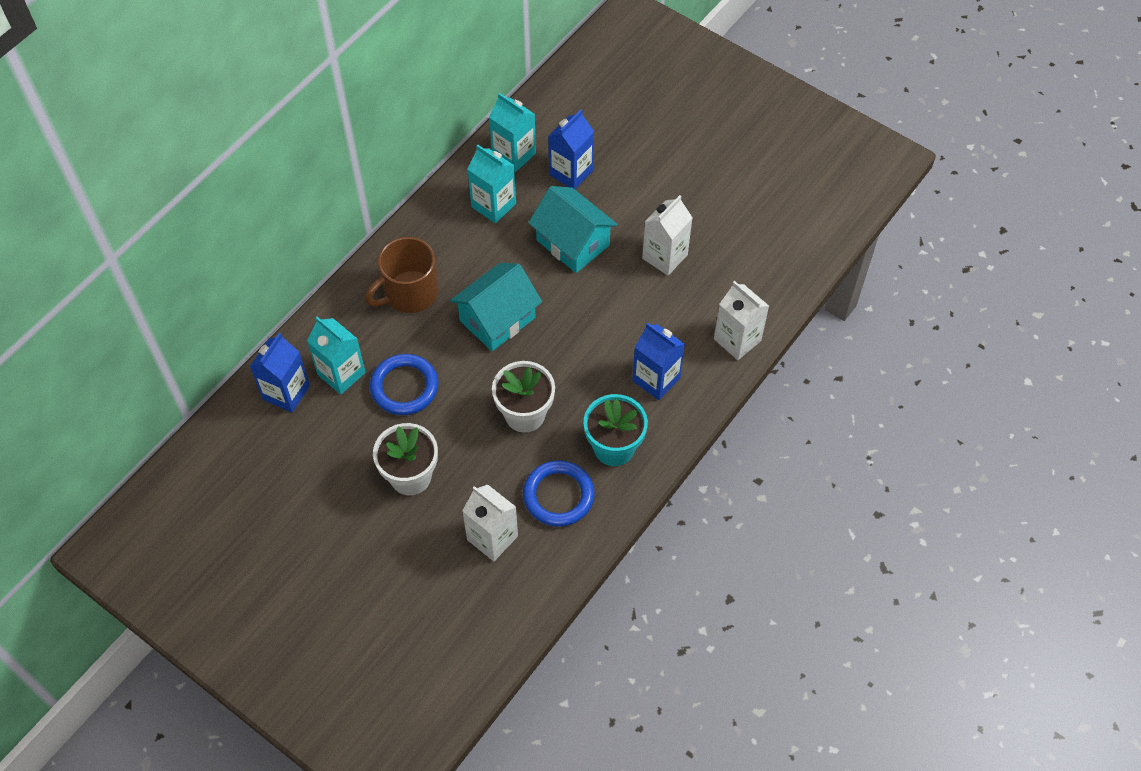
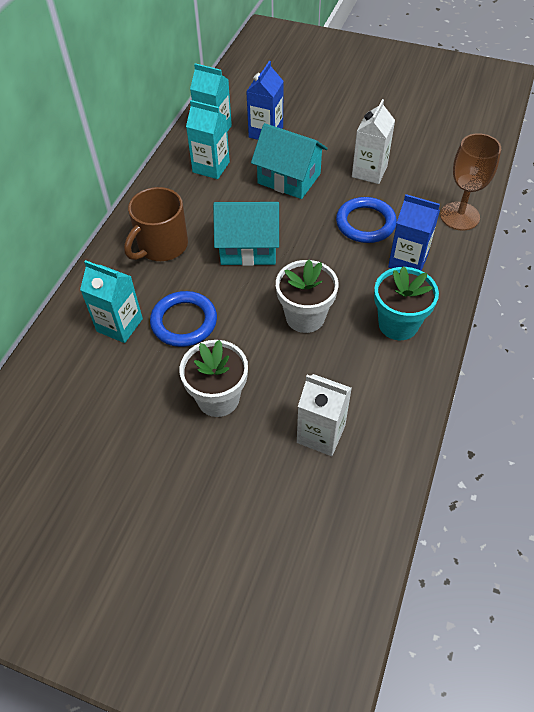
camera: 15 degrees left, 5 degrees down
blue carton [250,333,310,413] -> none
turquoise house [450,263,542,351] -> turquoise house turned 60 degrees clockwise [213,202,279,266]
blue ring [523,460,594,527] -> blue ring moved to [336,197,397,243]
white carton [714,281,769,360] -> brown goblet [440,133,501,231]

